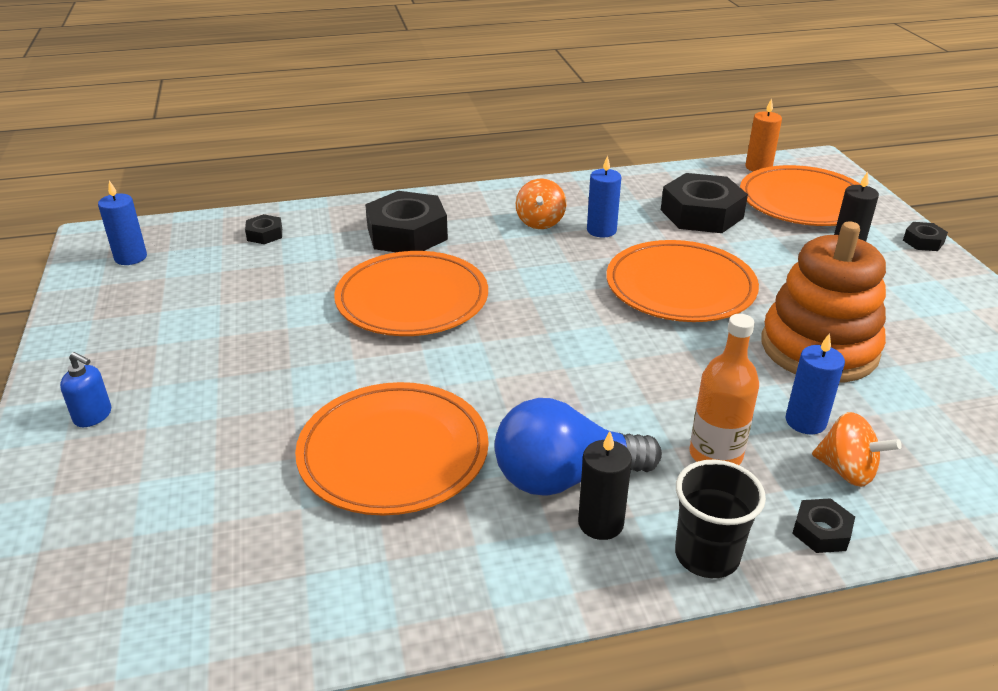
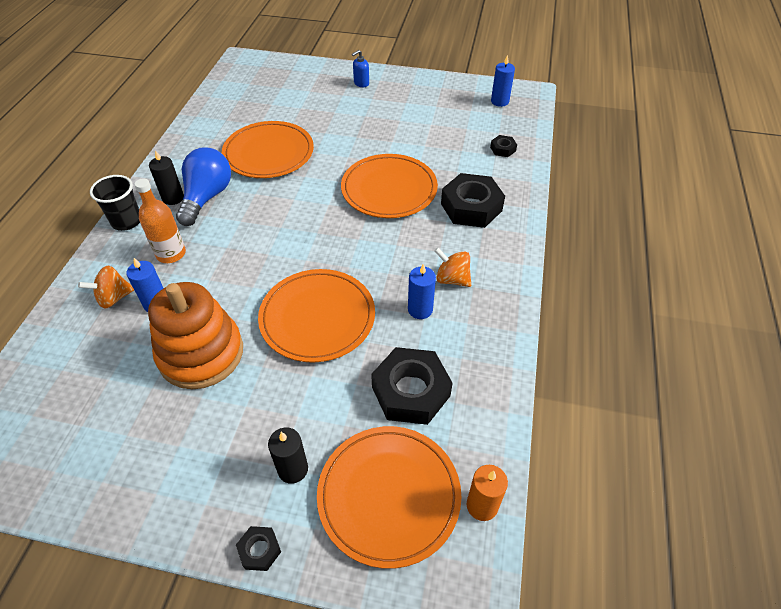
camera: 115 degrees right, 15 degrees up
black nut [792,498,855,553] -> none

